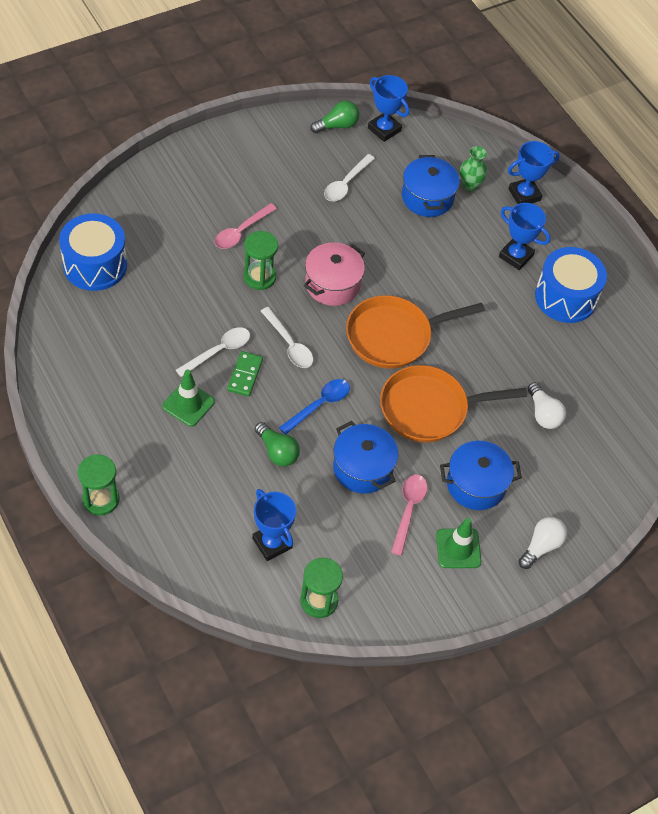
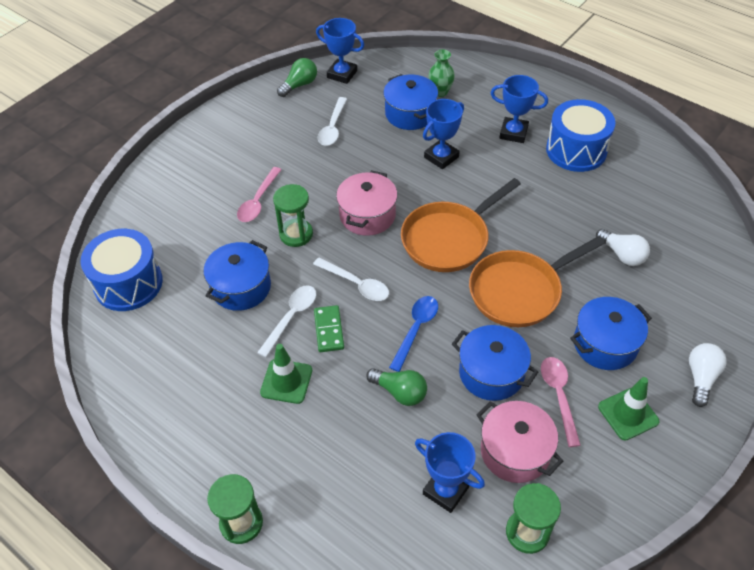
camera: 15 degrees left, 5 degrees down
blue trophy [508,141,560,204] -> blue trophy moved to [423,99,464,170]
none -> blue pot [203,240,271,311]
none -> pink pot [476,401,563,483]

